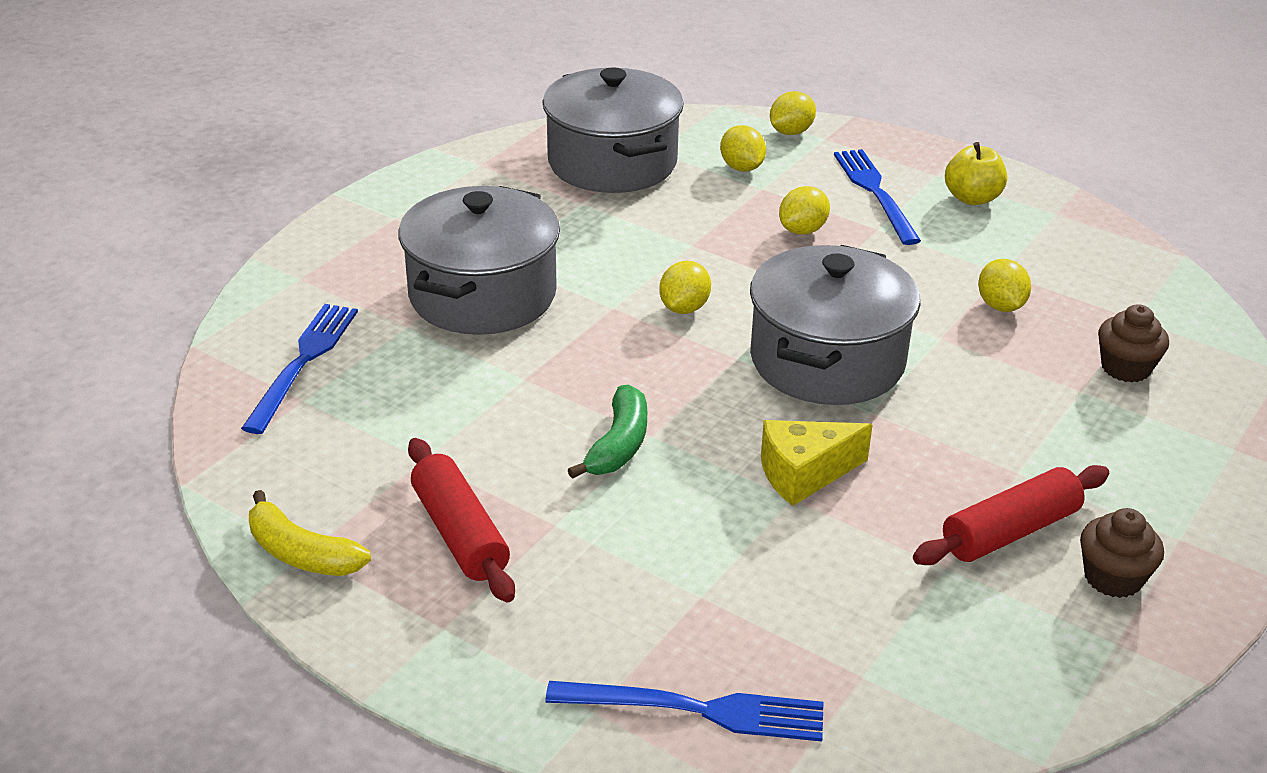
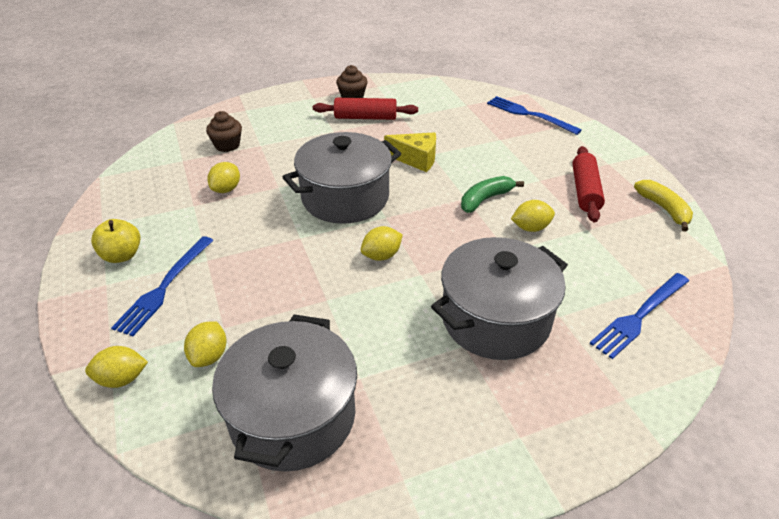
camera: 145 degrees left, 5 degrees up
yellow lemon [779,186,830,234] -> yellow lemon moved to [511,200,555,232]

